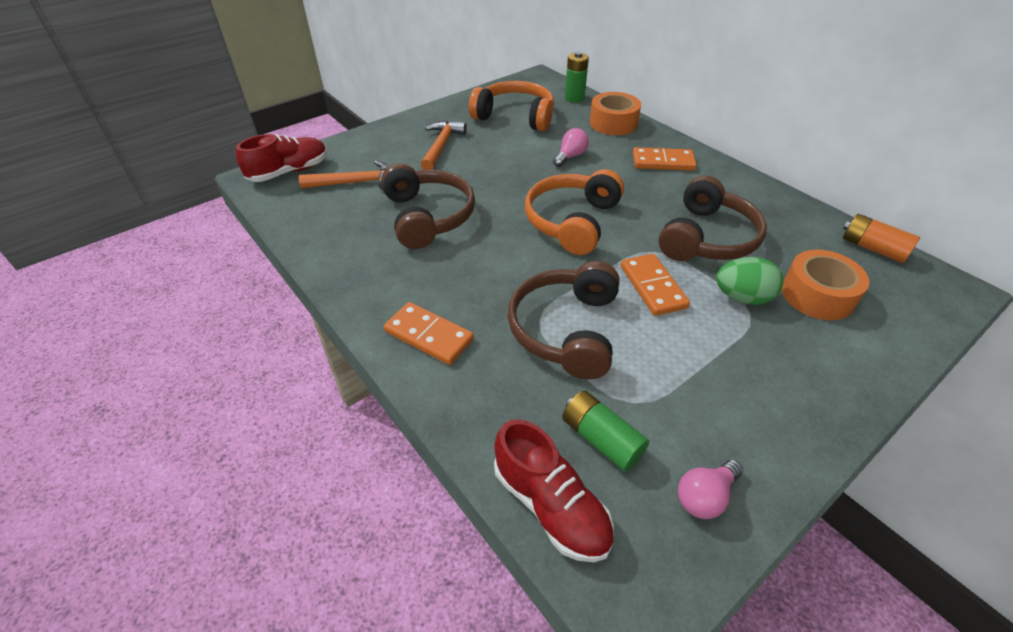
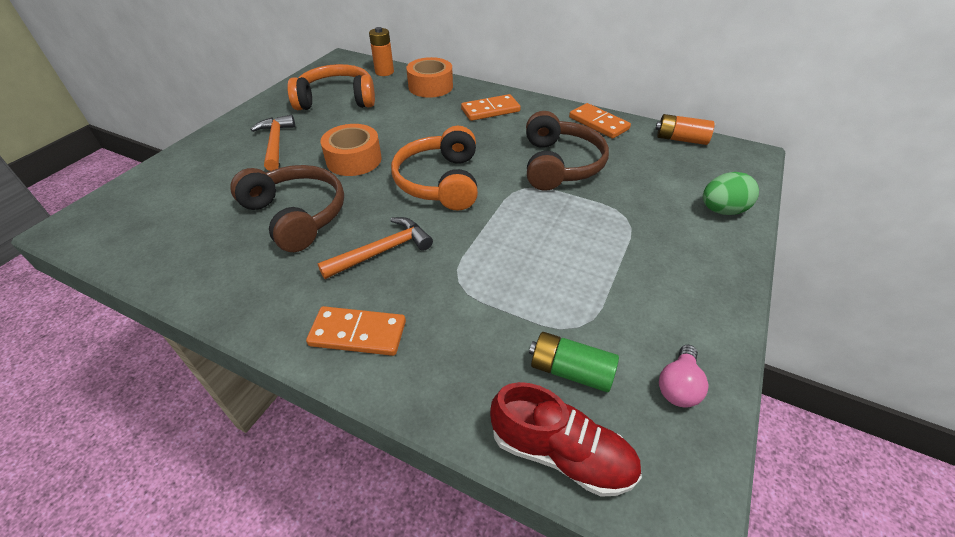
camera: 25 degrees left, 0 degrees up
red shoe [236,134,327,182] -> none
orange hammer [299,161,388,190] -> orange hammer moved to [317,217,433,279]
brown headphones [507,261,619,379] -> none
pink light bulb [553,128,589,167] -> none
green battery [565,52,589,103] -> orange battery [369,27,394,76]
orange domino [621,254,690,316] -> orange domino moved to [569,103,631,139]
green egg [716,257,783,305] -> green egg moved to [703,172,759,215]
orange tape [782,250,869,320] -> orange tape moved to [320,124,382,176]

